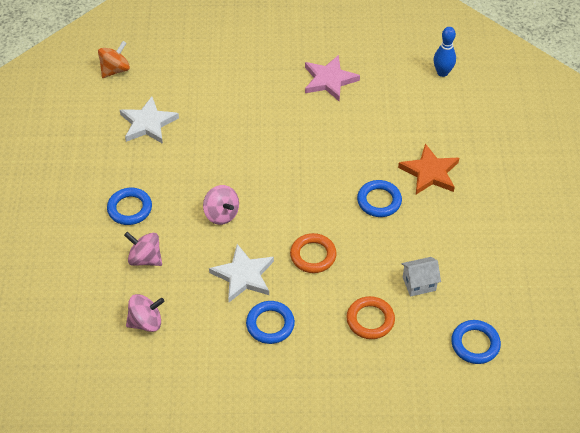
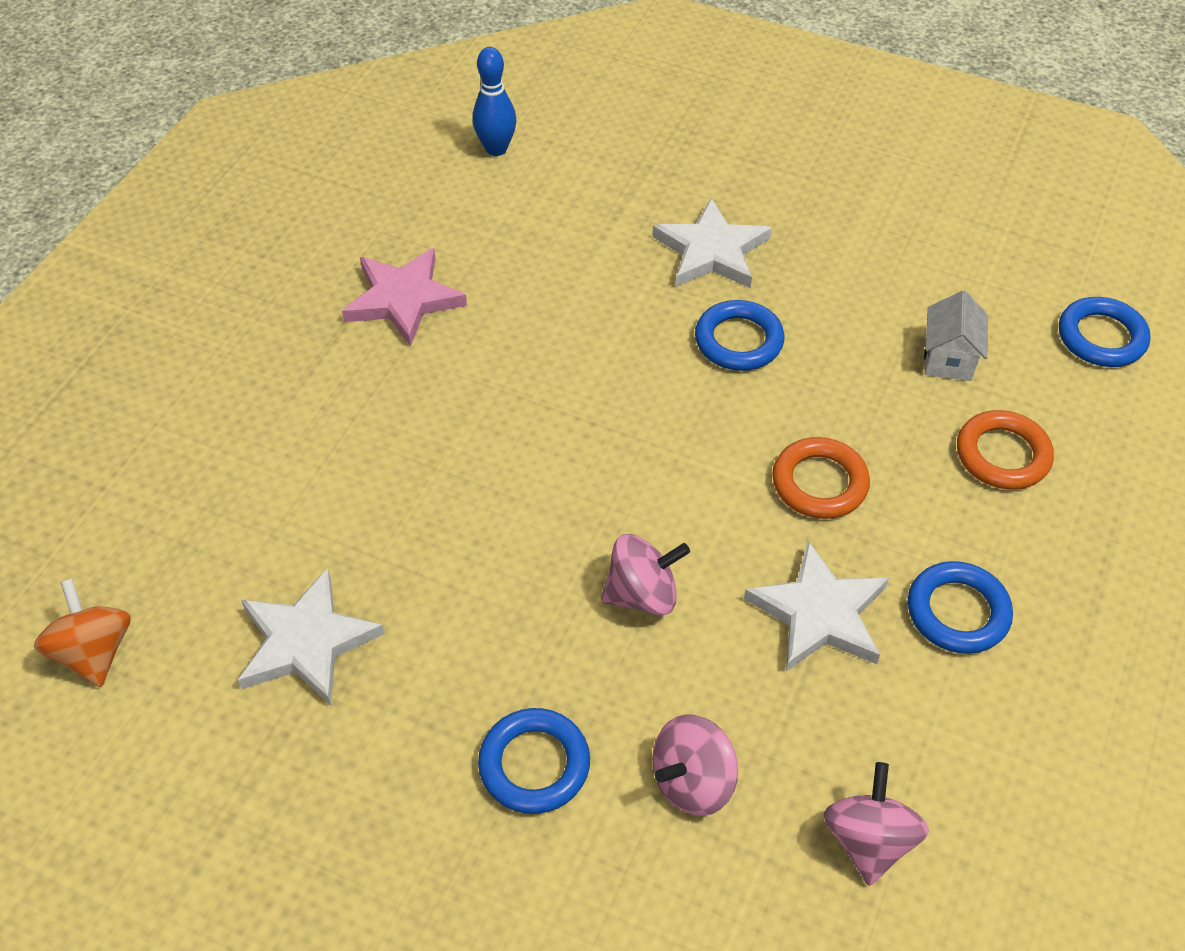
camera: 65 degrees left, 0 degrees up
orange star [398,144,459,194] -> white star [652,198,772,288]

